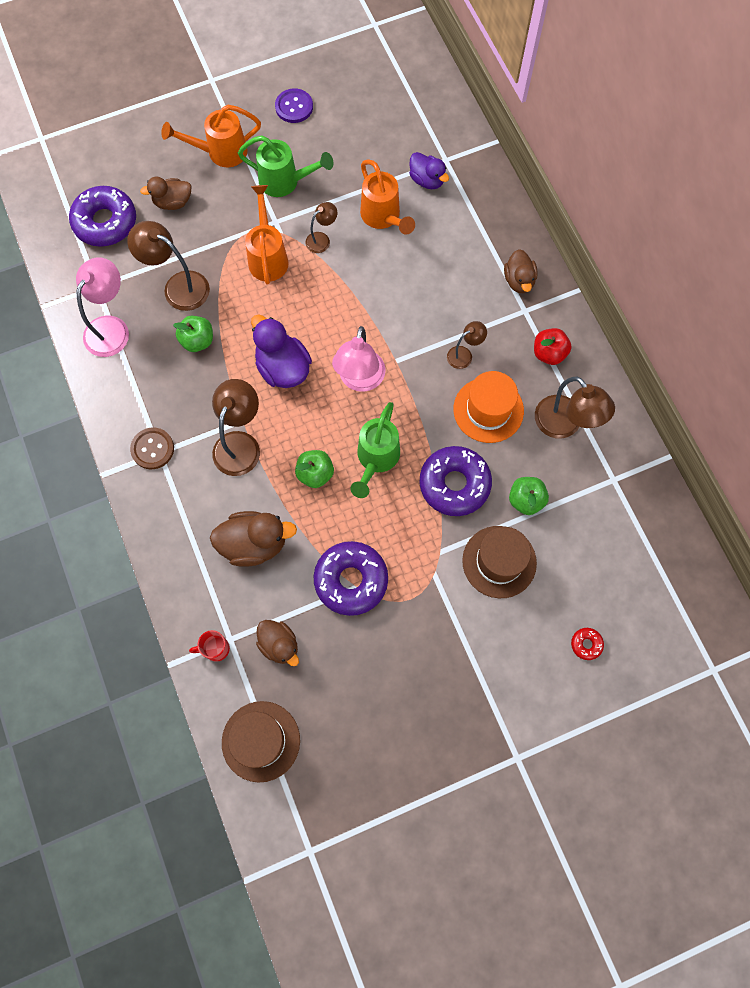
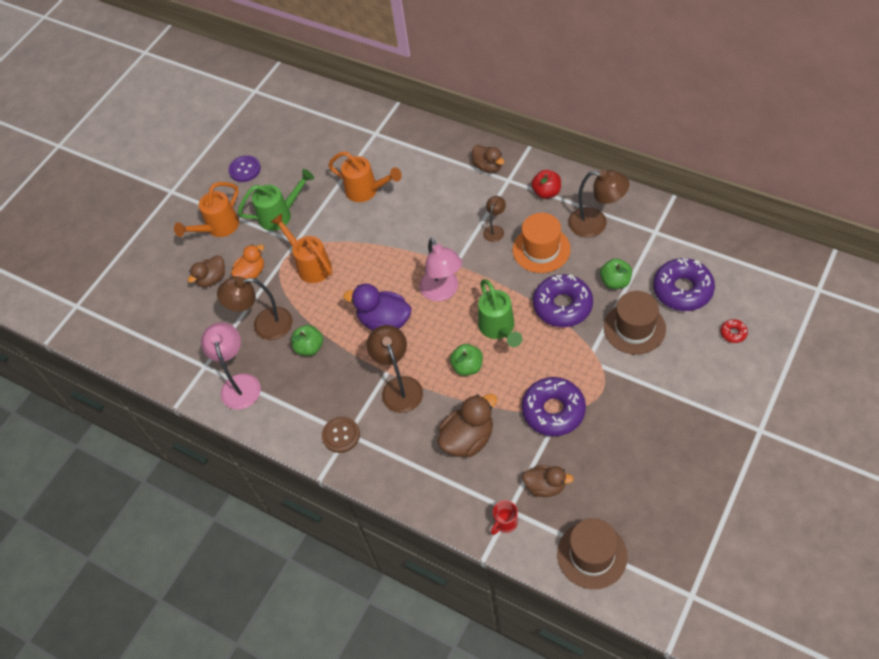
camera: 30 degrees left, 15 degrees down
purple donut [69,186,136,247] -> purple donut moved to [653,258,715,311]
brown lamp [306,202,337,253] -> none
purple duck [409,152,449,189] -> none
none -> orange duck [231,245,264,279]

